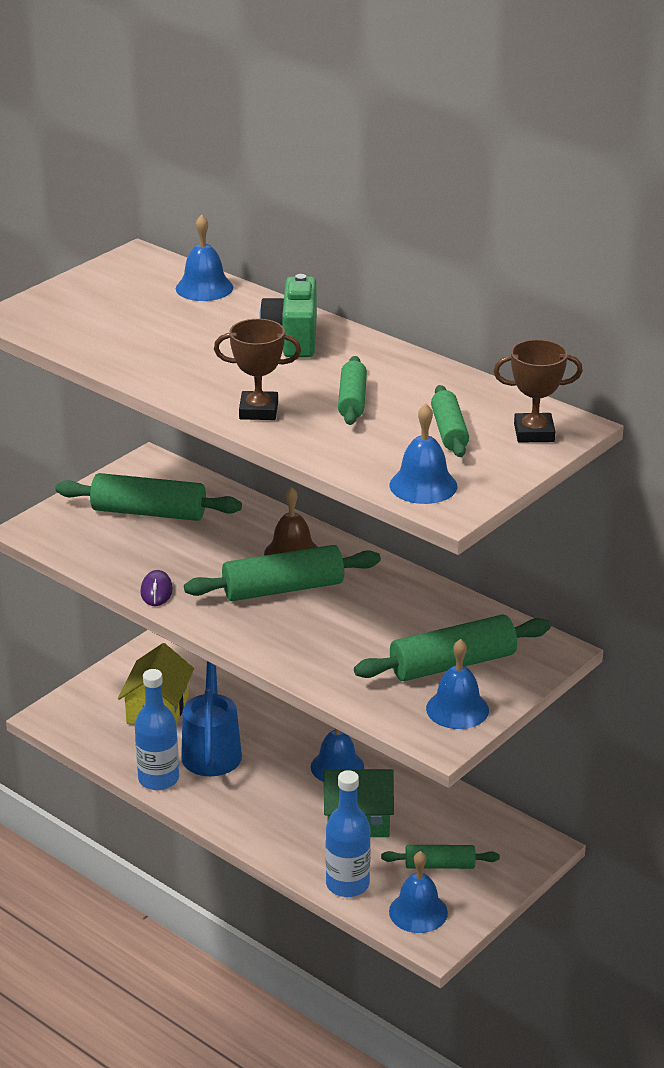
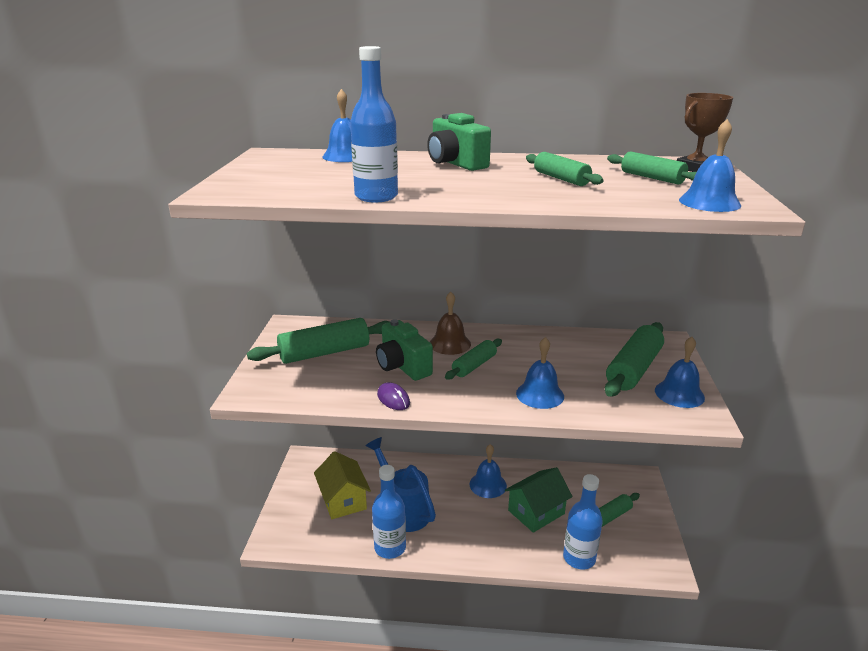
camera: 35 degrees left, 5 degrees down
green rolling pin [184,545,381,601] -> green rolling pin [445,339,502,380], size x0.60
brown trophy [214,319,301,420] -> none
blue bell [389,851,448,933] -> blue bell moved to [516,337,564,409]
none -> blue bottle [350,46,398,202]
none -> green camera [376,319,433,381]

